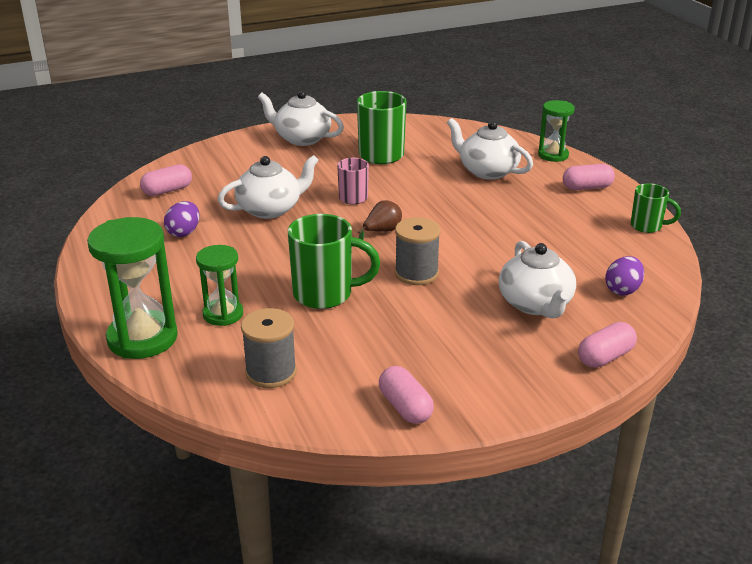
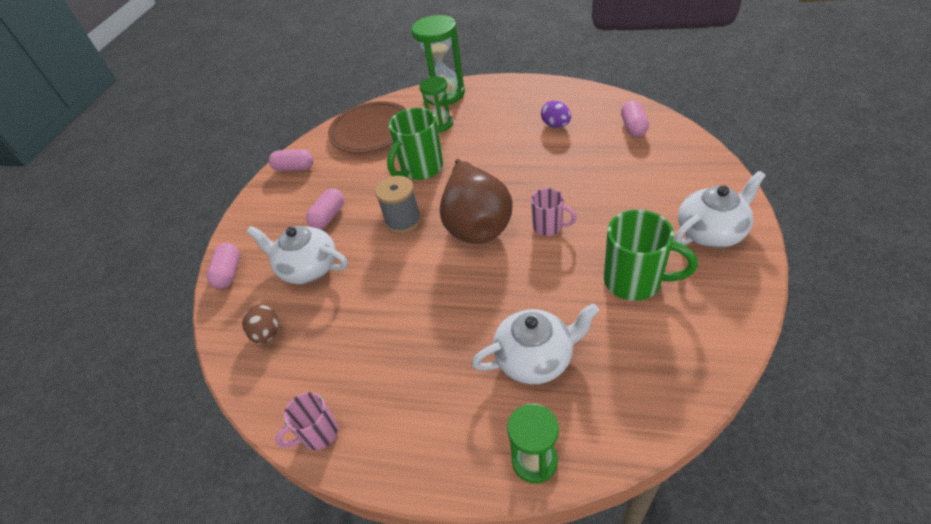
camera: 130 degrees right, 15 degrees up
white teapot [218,155,319,219] -> none
grey spool [241,308,297,388] -> brown plate [328,101,406,153]
brown pear [358,200,402,240] -> brown pear [440,159,513,244], size x2.38
pink capsule [563,164,615,190] -> pink capsule moved to [306,188,344,229]
purple egg [605,256,644,296] -> brown egg [242,304,278,344]
green mug [631,183,681,233] -> pink mug [275,392,338,450]

